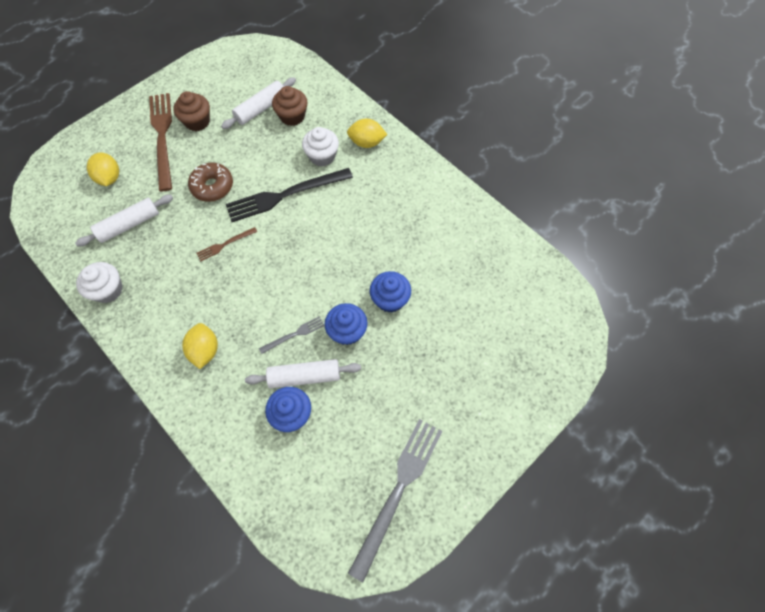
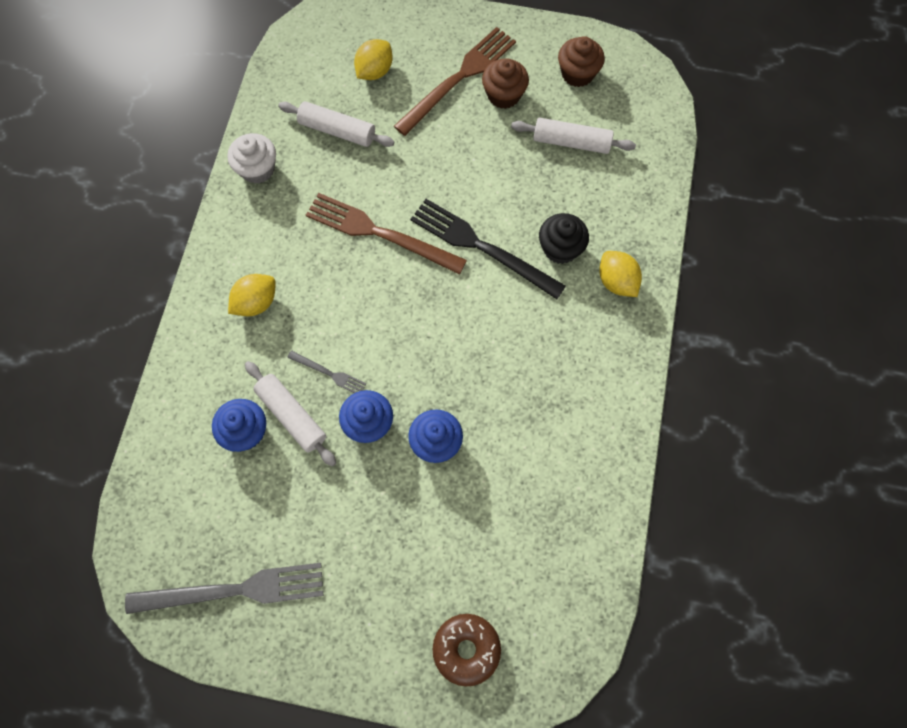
camera: 55 degrees right, 5 degrees up
brown donut [188,163,233,202] -> brown donut moved to [433,614,501,687]
brown fork [196,227,257,261] -> brown fork [306,193,467,275], size x2.12
brown cupcake [272,86,307,126] -> brown cupcake moved to [558,36,605,87]
white cupcake [302,127,339,167] -> black cupcake [539,213,589,264]

